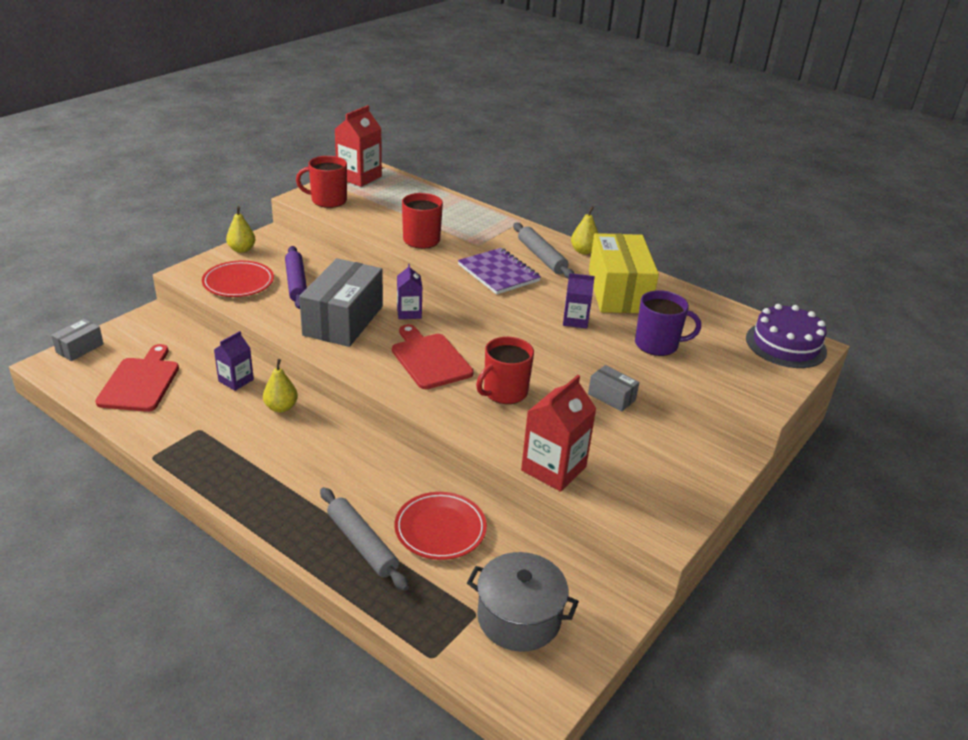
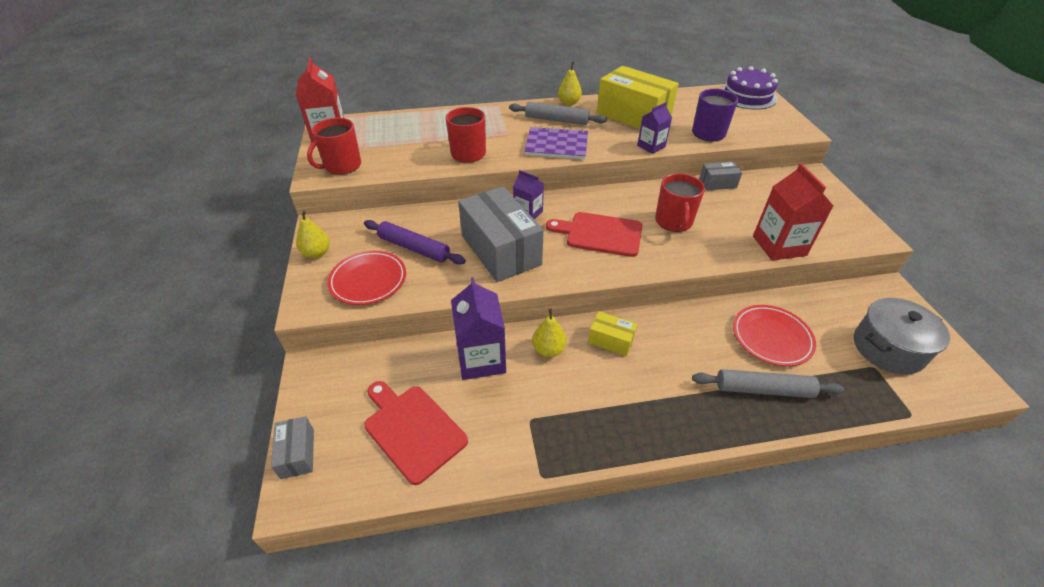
camera: 45 degrees left, 10 degrees up
purple carton [214,331,254,391] -> purple carton [451,277,506,380], size x1.67
none -> yellow box [588,311,637,356]

